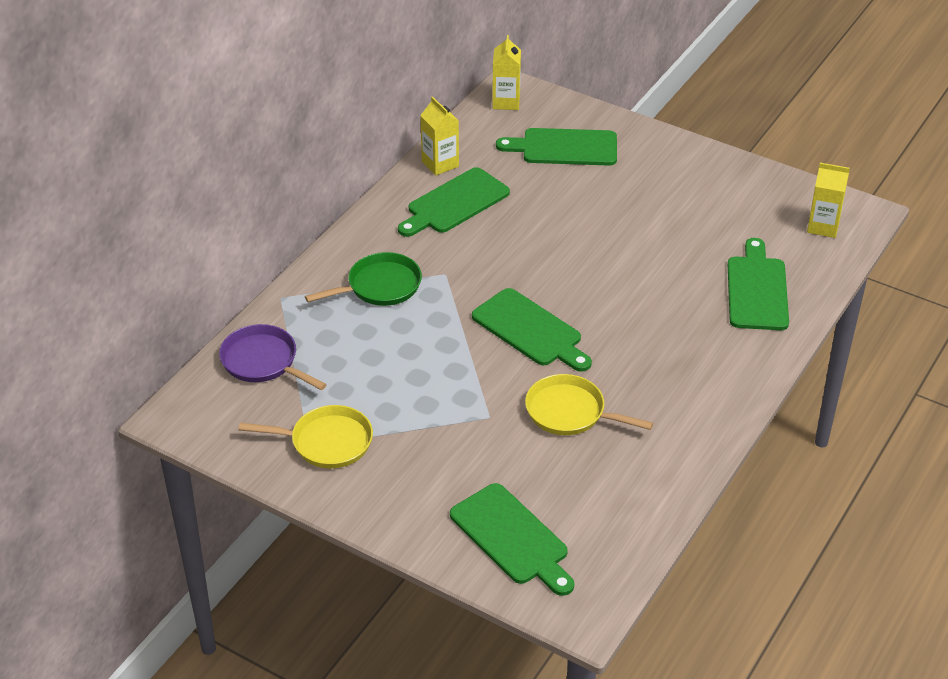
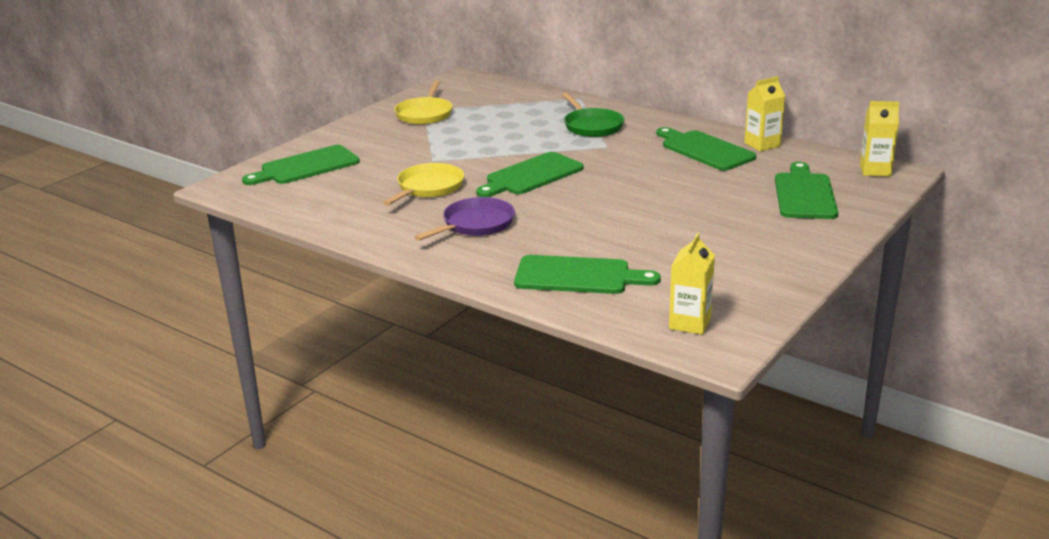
camera: 95 degrees right, 15 degrees down
purple pan [219,324,327,390] -> purple pan moved to [414,197,515,241]

